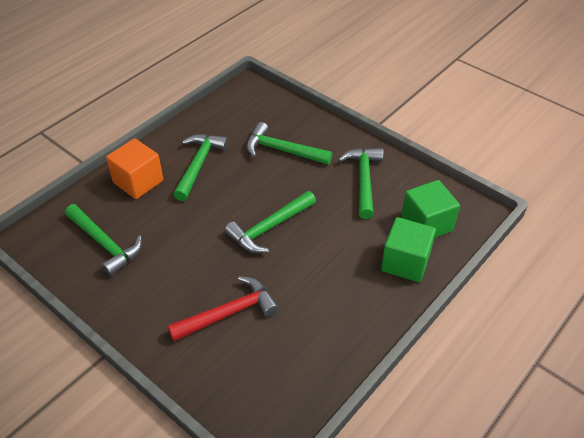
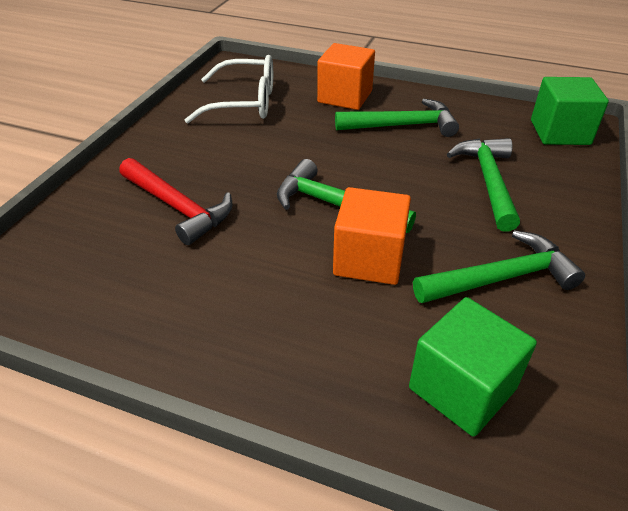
camera: 70 degrees right, 5 degrees down
green hammer [65,204,142,277] -> white glasses [185,55,273,123]
green cube [381,217,436,282] -> green cube moved to [531,77,609,145]
none -> orange cube [333,187,411,285]

